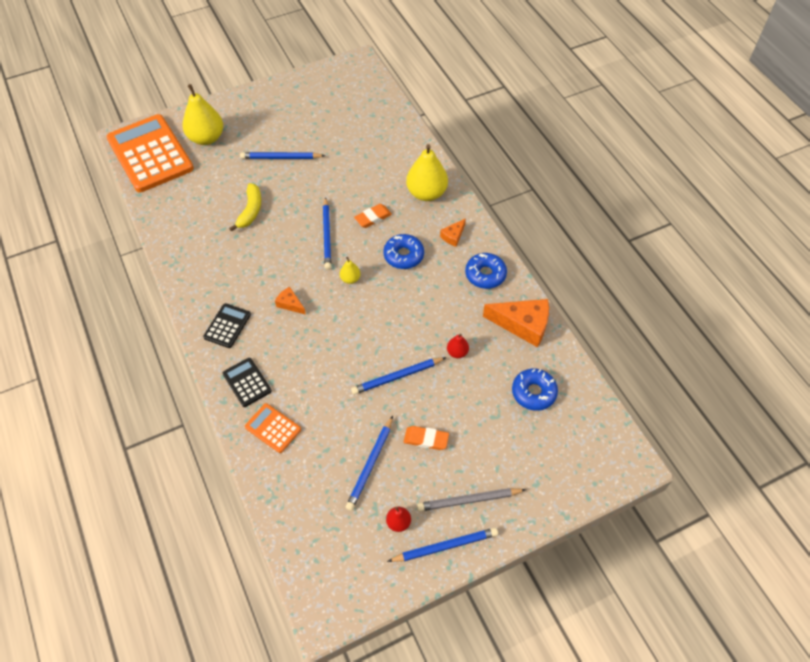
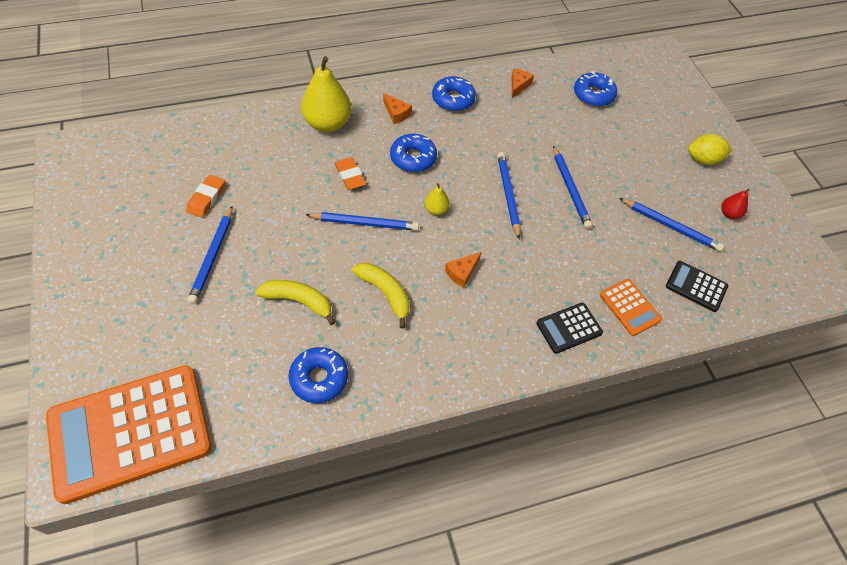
camera: 85 degrees left, 0 degrees up
yellow pear [182,84,223,145] -> none
black calculator [203,303,251,348] -> black calculator moved to [666,261,728,312]
orange calculator [245,403,301,453] -> orange calculator turned 75 degrees counterclockwise [599,279,662,336]
blue pencil [387,528,498,562] -> blue pencil moved to [497,152,520,239]
orange eraser [404,426,449,450] -> orange eraser moved to [186,175,225,218]
grey pencil [417,488,526,511] -> yellow lemon [688,134,732,165]
red pear [447,334,469,358] -> none
orange cheese [483,299,549,347] -> orange cheese [512,68,534,98], size x0.50
none -> blue donut [288,347,348,403]
none -> yellow banana [352,263,410,328]

